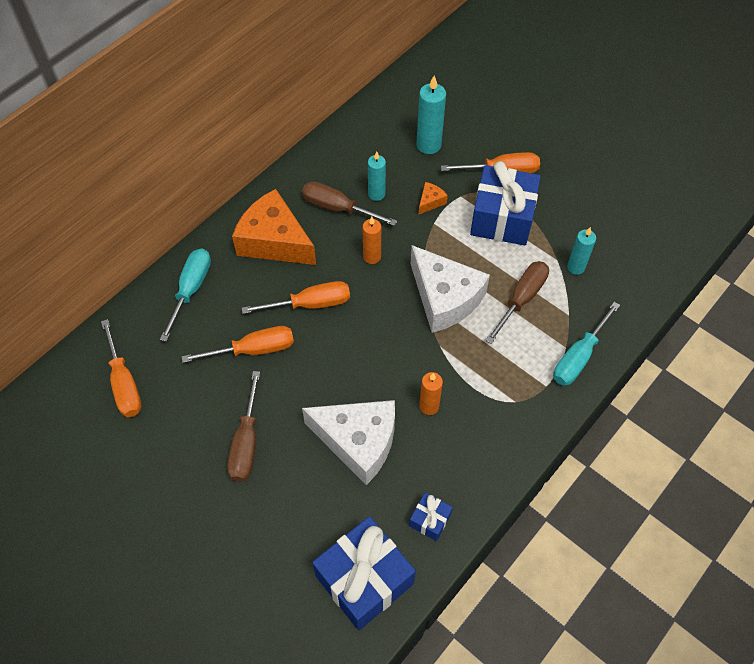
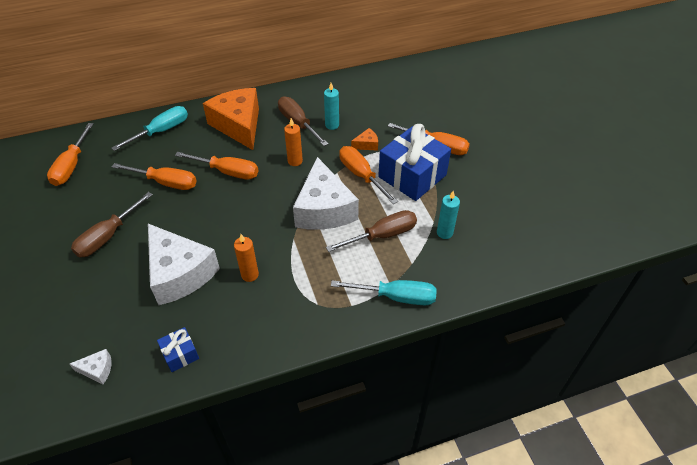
camera: 30 degrees right, 10 degrees down
blue gift [312,516,416,630] -> white cheese [69,349,112,384]
turquoise candle [416,76,446,154] -> none
turquoise screwdriver [553,302,620,386] -> turquoise screwdriver turned 150 degrees counterclockwise [331,280,437,305]
none -> orange screwdriver [339,146,398,204]

